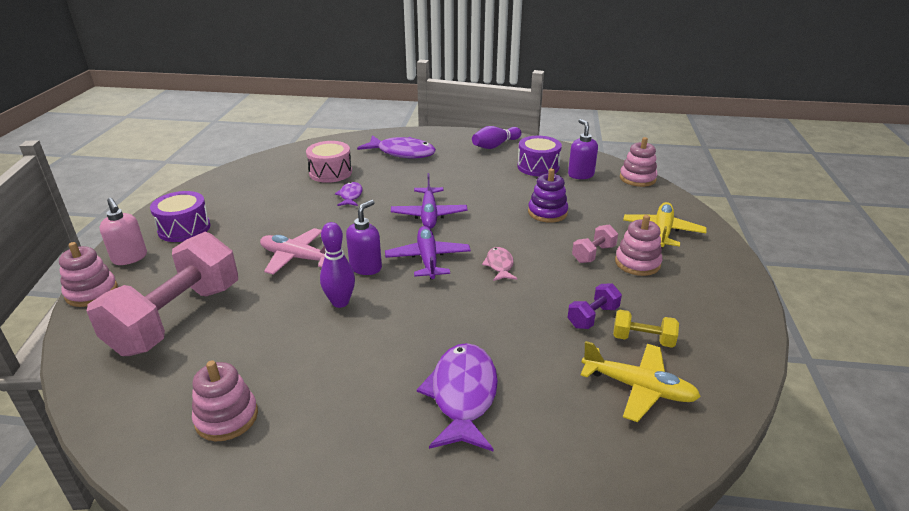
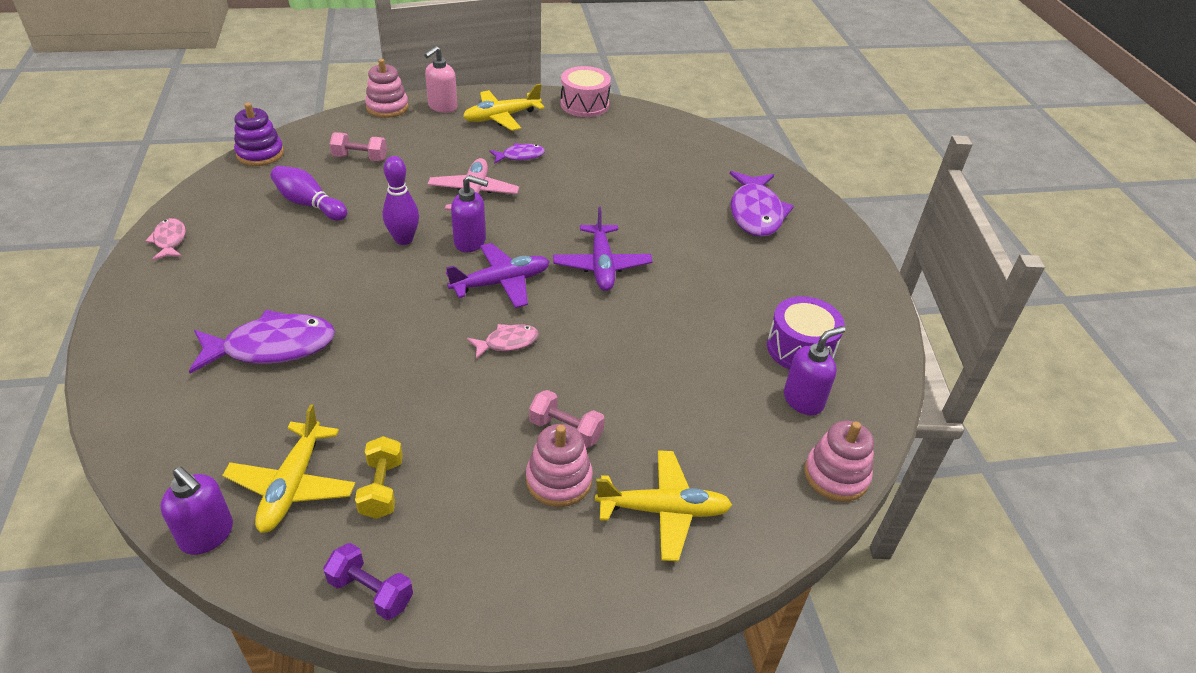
camera: 70 degrees right, 10 degrees up
pink dumbbell [87,232,238,356] -> pink dumbbell [330,132,387,161], size x0.43
purple drum [150,191,211,242] -> yellow plane [463,84,545,131]
pink stacking toy [192,360,258,441] -> none
pink drum [306,141,352,183] -> pink drum moved to [561,66,611,117]
purple fish [335,182,363,206] -> purple fish moved to [489,143,545,164]
purple plane [391,173,467,229] -> purple plane turned 75 degrees counterclockwise [553,207,652,291]
purple bowling pin [472,126,522,149] -> purple bowling pin moved to [271,166,347,221]
purple stacking toy [528,168,568,223] -> purple stacking toy moved to [234,103,284,166]
purple dumbbell [568,283,622,329] -> purple dumbbell moved to [323,543,413,620]
none -> pink fish [145,218,186,261]
none -> purple soap dispenser [160,467,233,555]

